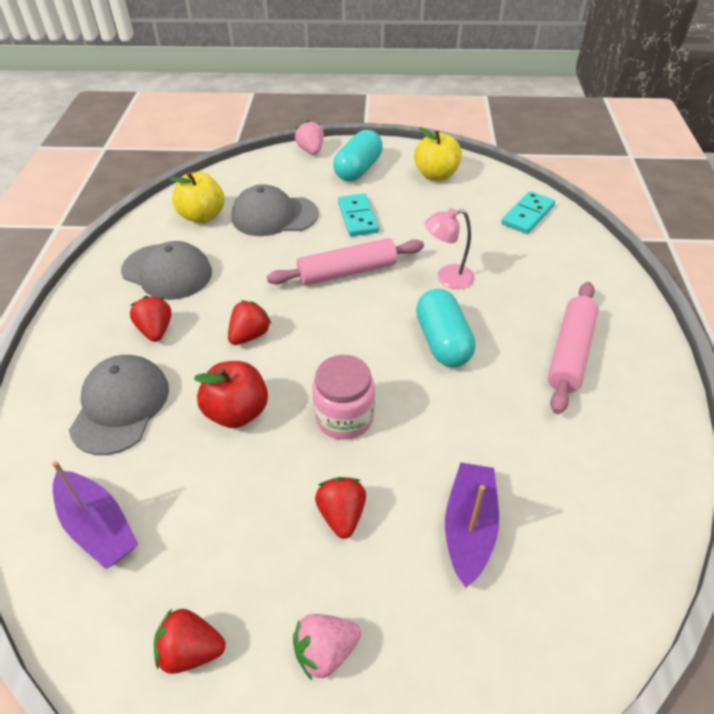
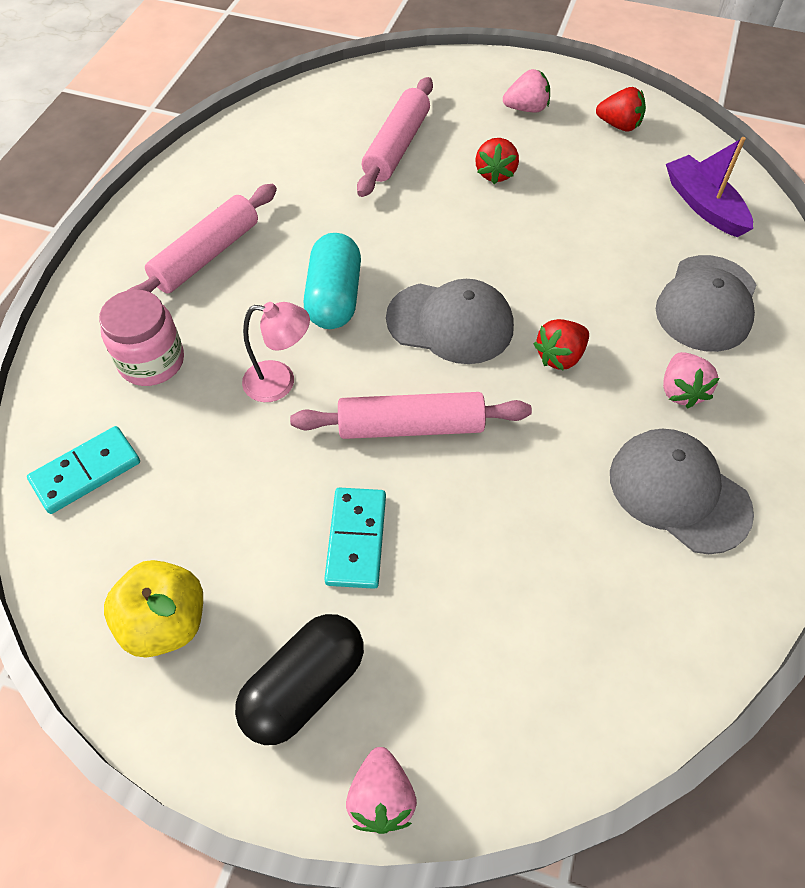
camera: 165 degrees left, 10 degrees up
red strawberry [130,296,171,342] -> pink strawberry [663,352,719,408]
yellow apple [169,172,224,223] -> none
red apple [194,361,268,428] -> none
grey cap [232,184,319,236] -> grey cap moved to [386,279,514,364]
pink jar [312,355,375,439] -> pink jar moved to [99,290,184,386]
turquoise capsule [333,130,383,182] -> black capsule [235,614,364,745]
purple boat [445,462,499,588] -> pink rolling pin [357,77,433,197]

